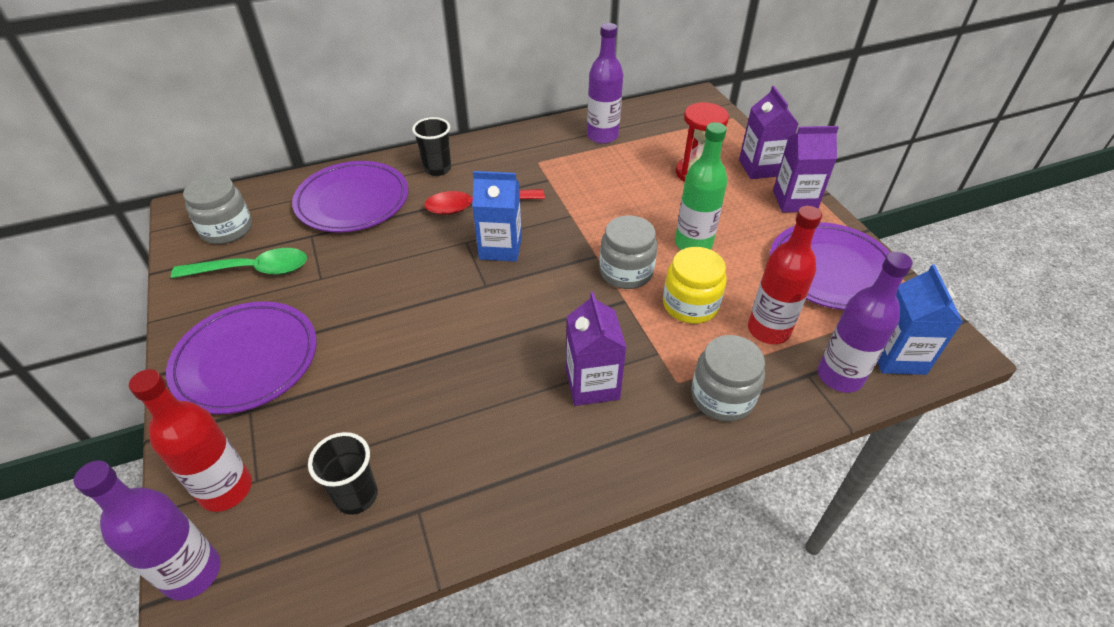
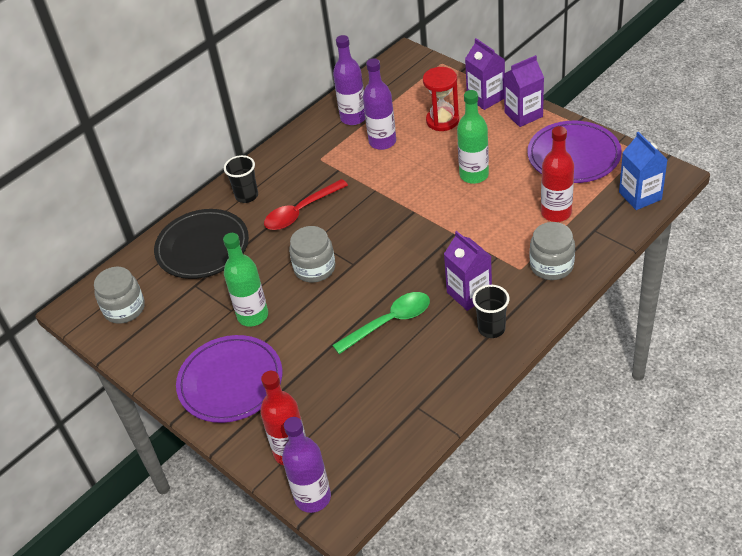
camera: 20 degrees left, 0 degrees up
green spoon [171,248,307,278] -> green spoon moved to [332,292,430,354]
purple plate [292,161,408,232] -> black plate [154,209,249,279]
black cup [308,432,378,515] -> black cup moved to [472,285,509,338]
blue carton [472,171,522,262] -> none
grey jar [600,215,658,289] -> grey jar moved to [289,226,335,283]
yellow jar [663,247,727,324] -> none
purple bottle [818,252,913,393] -> purple bottle moved to [363,58,396,150]
none -> green bottle [223,233,268,327]

